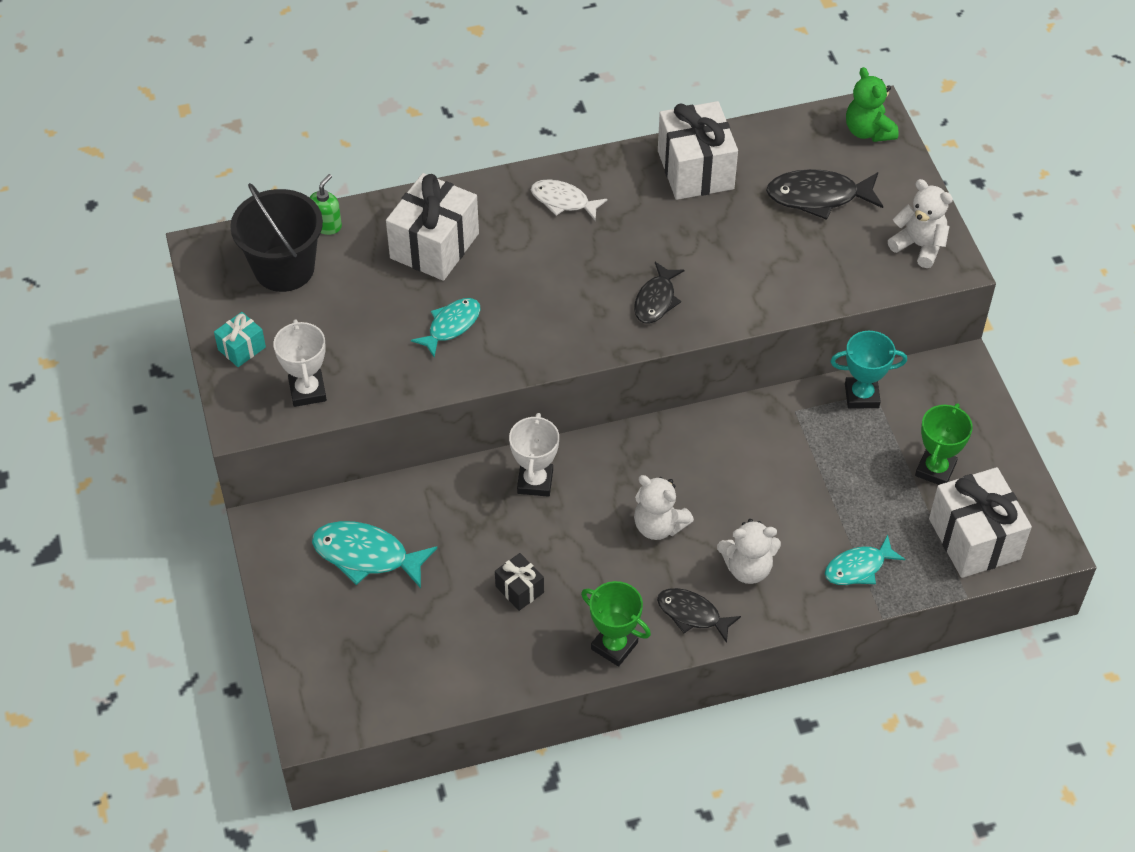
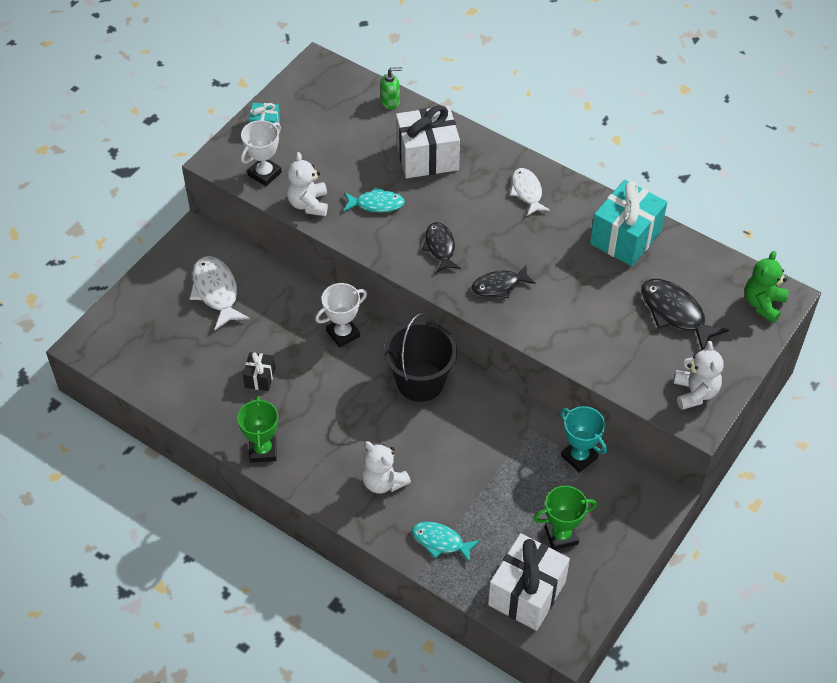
camera: 50 degrees right, 0 degrees up
black bucket [230,183,323,292] -> black bucket moved to [384,313,457,402]
turquoise fish [312,521,437,588] -> white fish [190,256,249,330]
white teddy bear [634,475,694,540] -> white teddy bear moved to [287,152,328,216]
black fish [657,588,741,643] -> black fish moved to [422,222,461,273]
white gift [658,101,738,200] -> turquoise gift [590,180,667,266]

